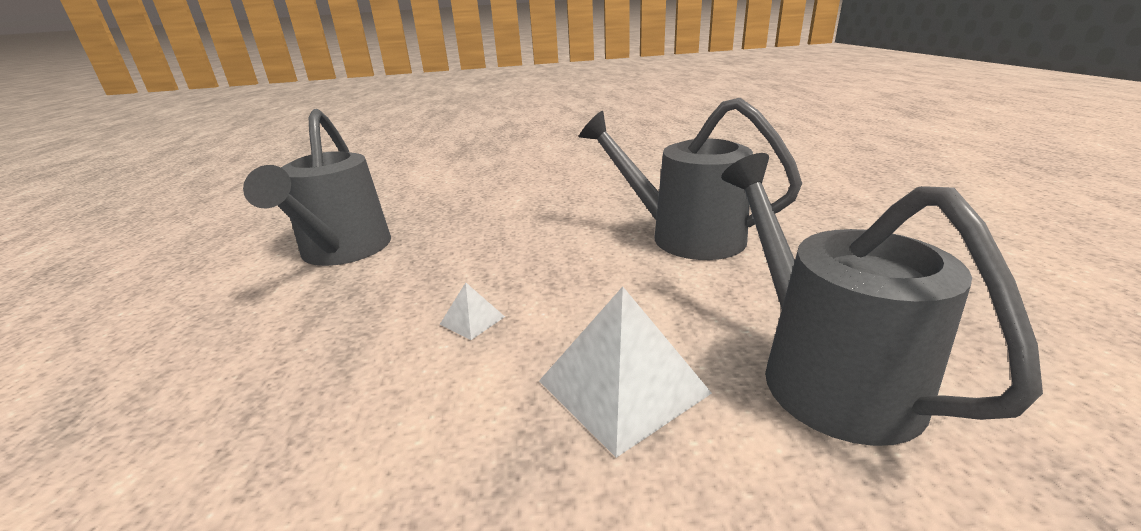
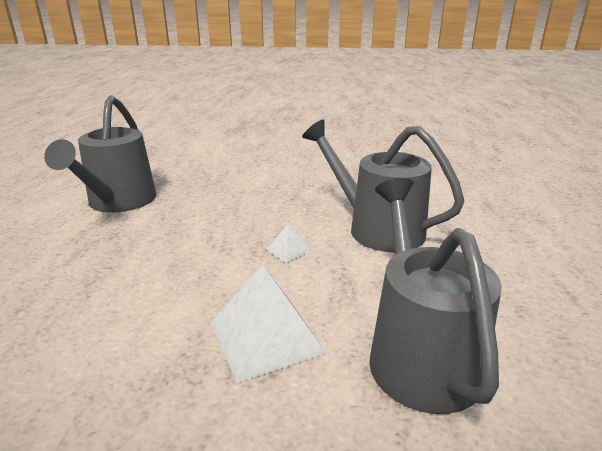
camera: 10 degrees right, 0 degrees up
white pyramid [440,283,505,340] -> white pyramid moved to [266,224,311,263]

